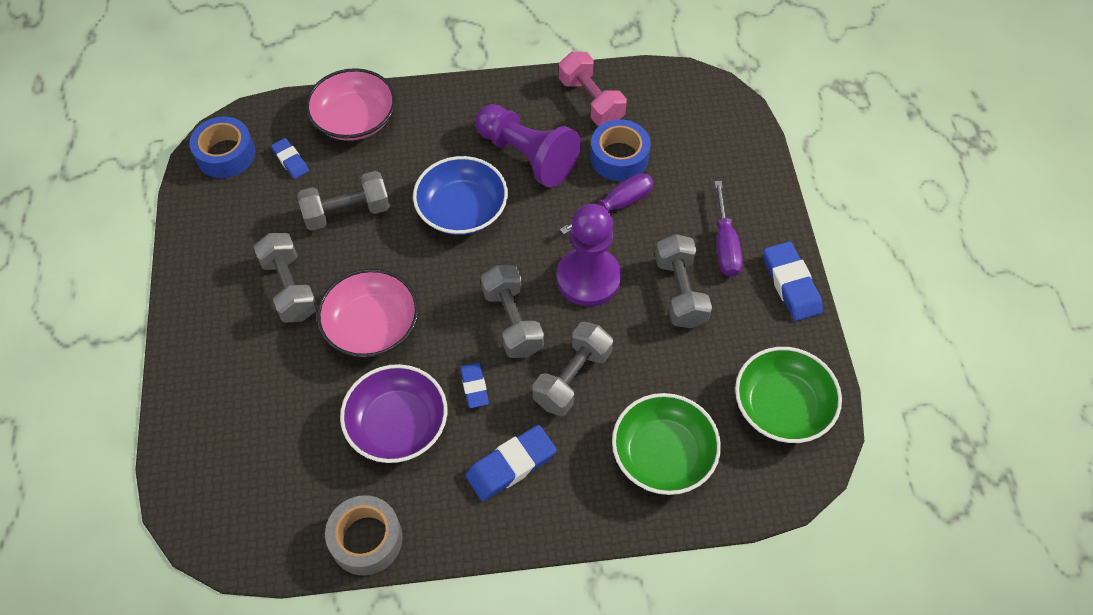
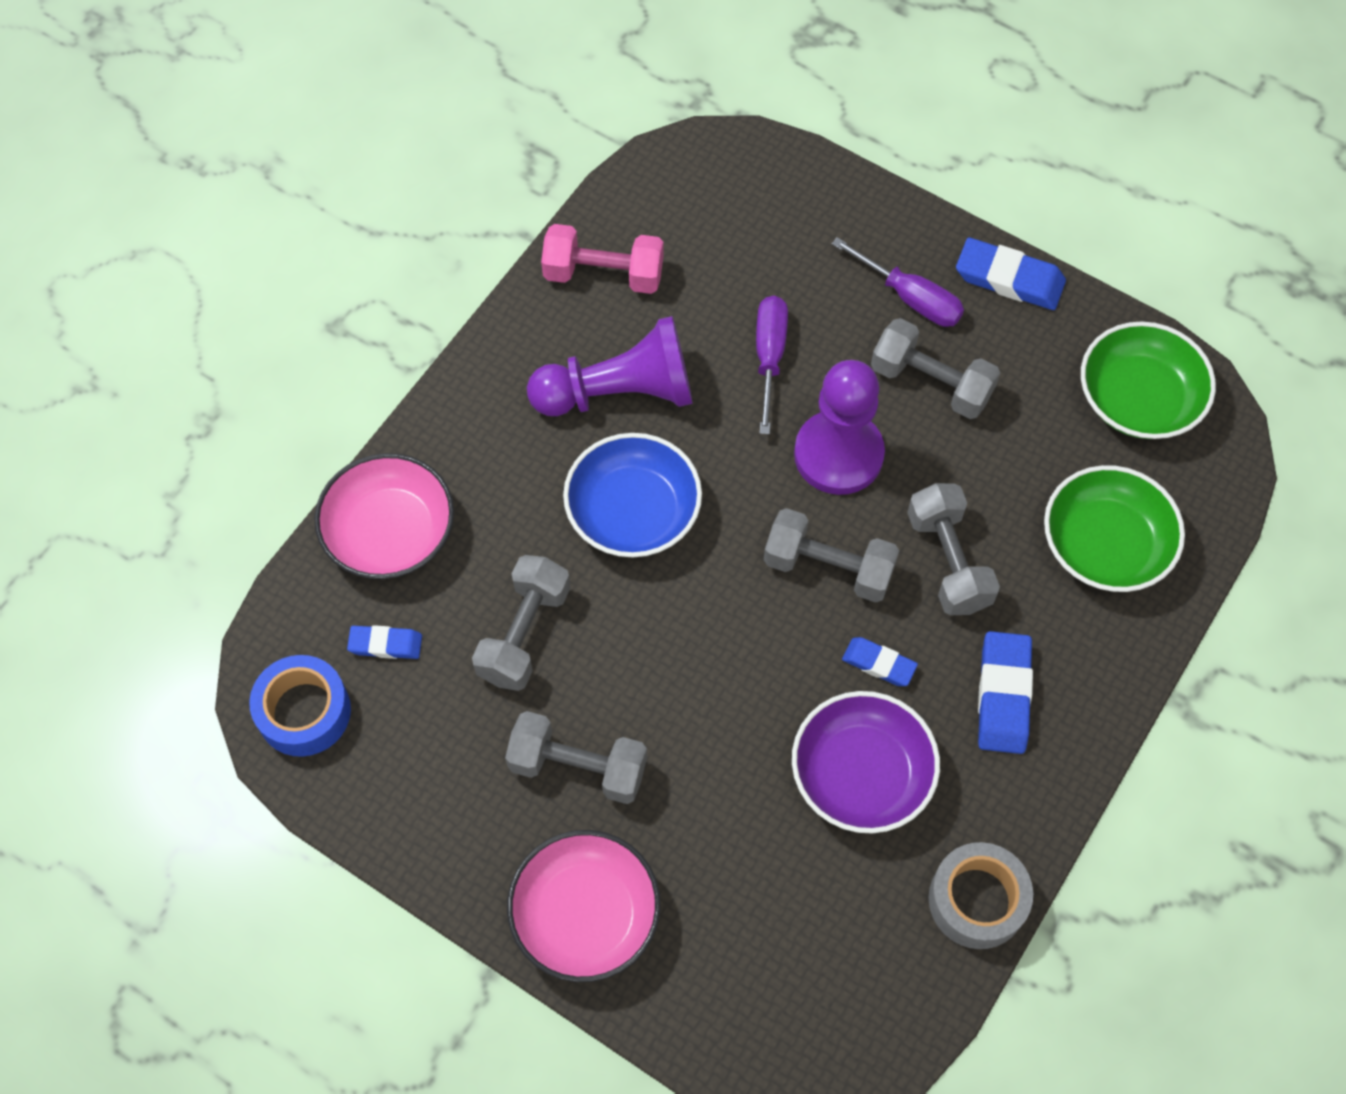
camera: 50 degrees left, 5 degrees up
pink bowl [317,269,419,357] -> pink bowl moved to [507,830,661,982]
blue tape [590,119,651,181] -> none

